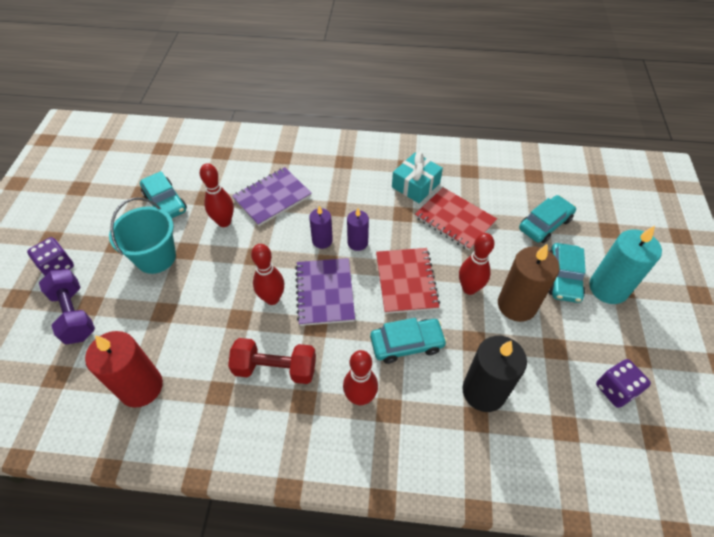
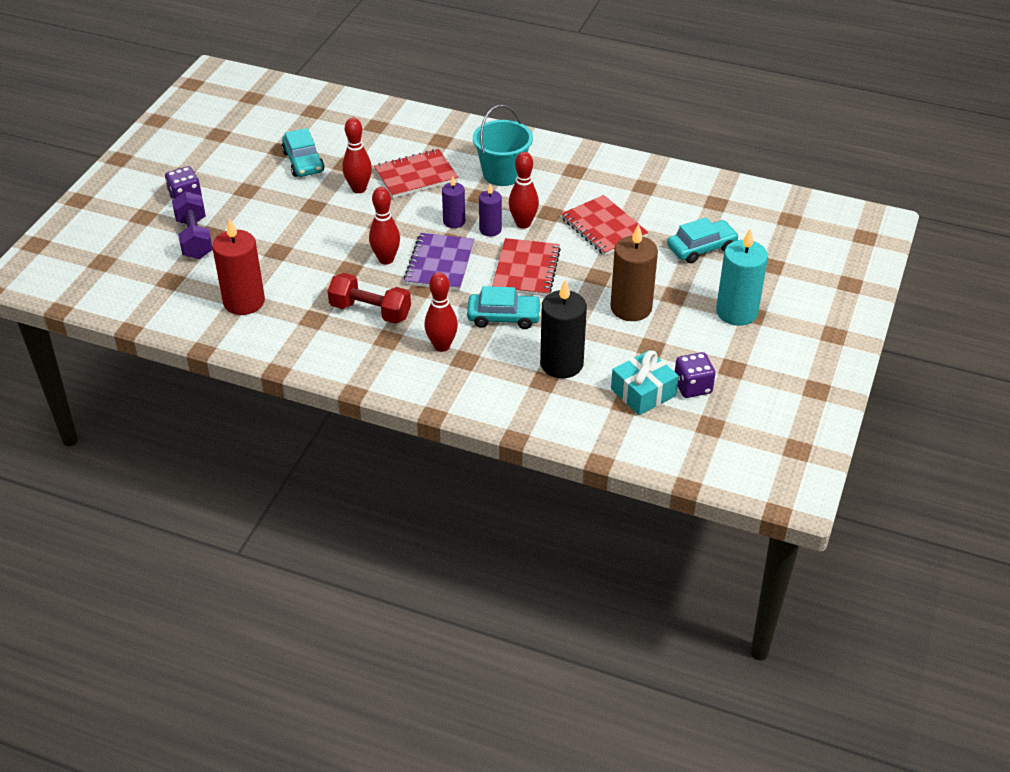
camera: 15 degrees right, 10 degrees down
turquoise bucket [109,197,176,274] -> turquoise bucket moved to [473,105,533,186]
purple notebook [232,167,312,226] -> red notebook [374,149,459,198]
turquoise gift [392,152,443,203] -> turquoise gift moved to [611,350,679,415]
red bowling pin [459,233,495,295] -> red bowling pin moved to [509,152,539,229]
turquoise car [548,243,586,303] -> none

